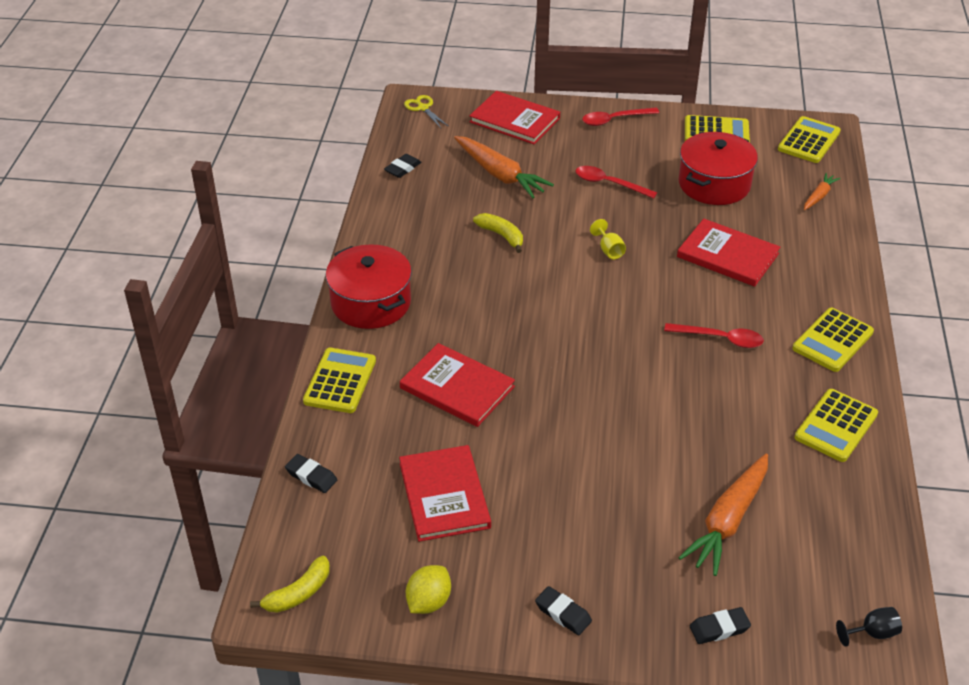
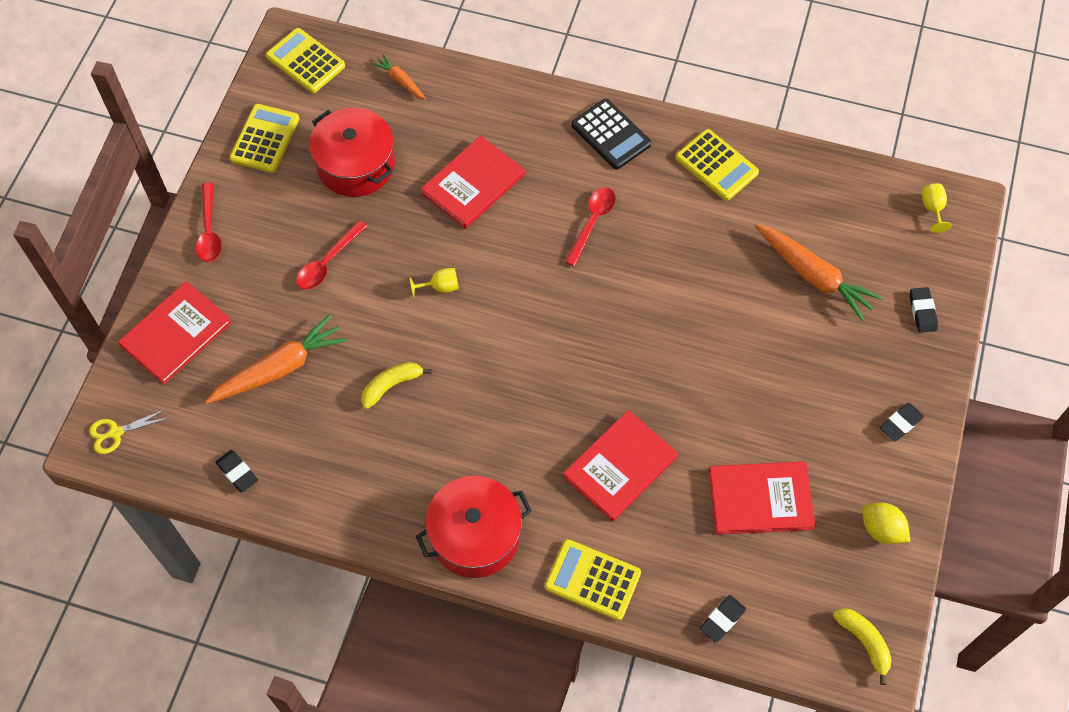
camera: 80 degrees left, 20 degrees up
yellow calculator [792,308,874,372] -> black calculator [571,99,651,169]
black goblet [836,607,902,647] -> yellow goblet [922,183,951,233]

